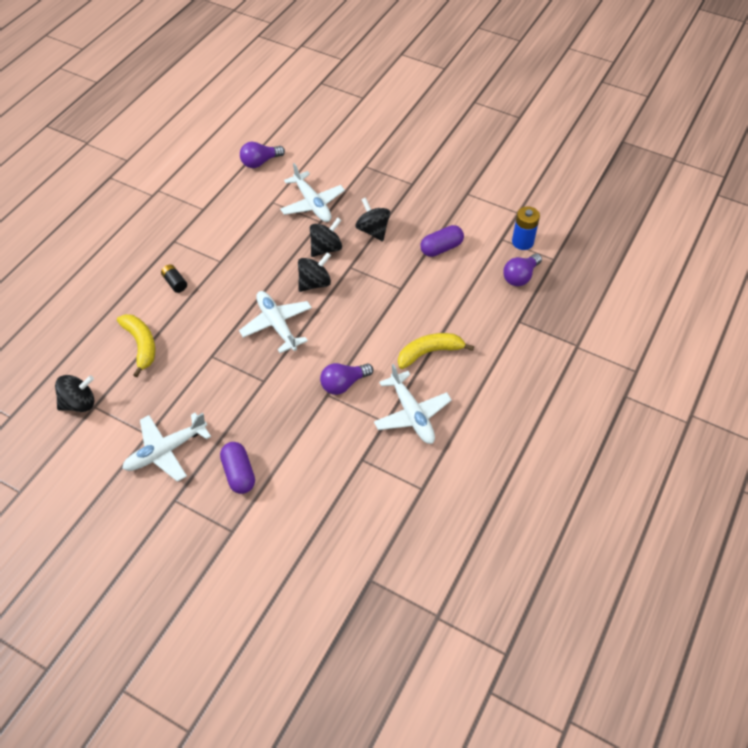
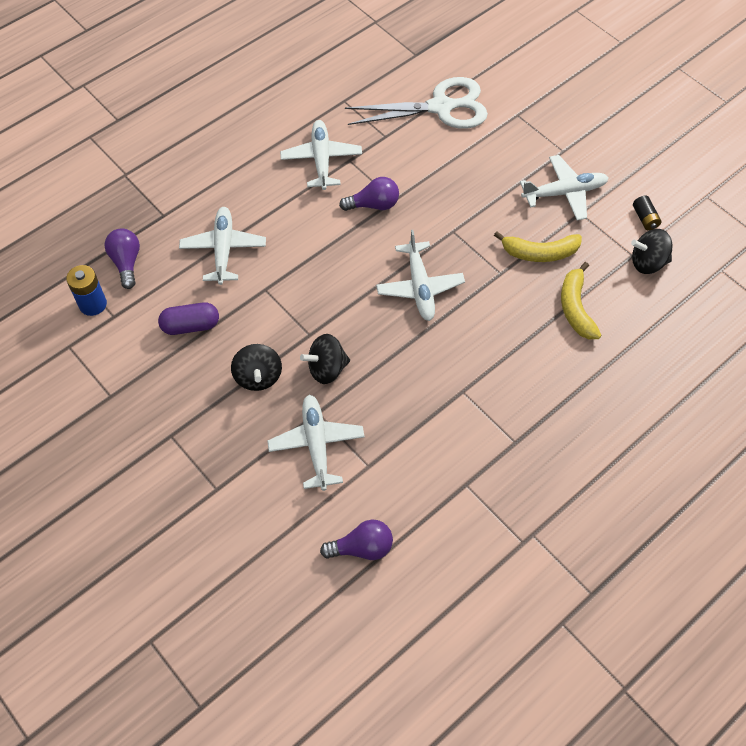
camera: 160 degrees left, 5 degrees up
black battery [161,264,187,293] -> black battery moved to [633,196,661,230]
purple capsule [220,442,255,494] -> none
black spinning top [298,252,331,292] -> none
yellow banana [398,333,474,369] -> yellow banana moved to [494,232,582,262]
purple light bulb [503,254,542,286] -> purple light bulb turned 75 degrees counterclockwise [104,229,140,289]
none -> white plane [179,207,266,285]
none -> white scissors [345,77,488,129]

